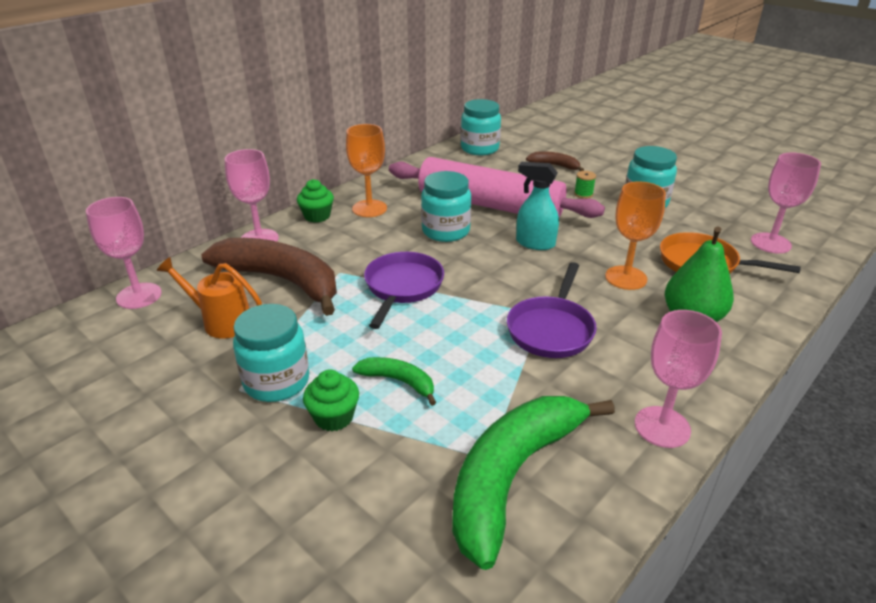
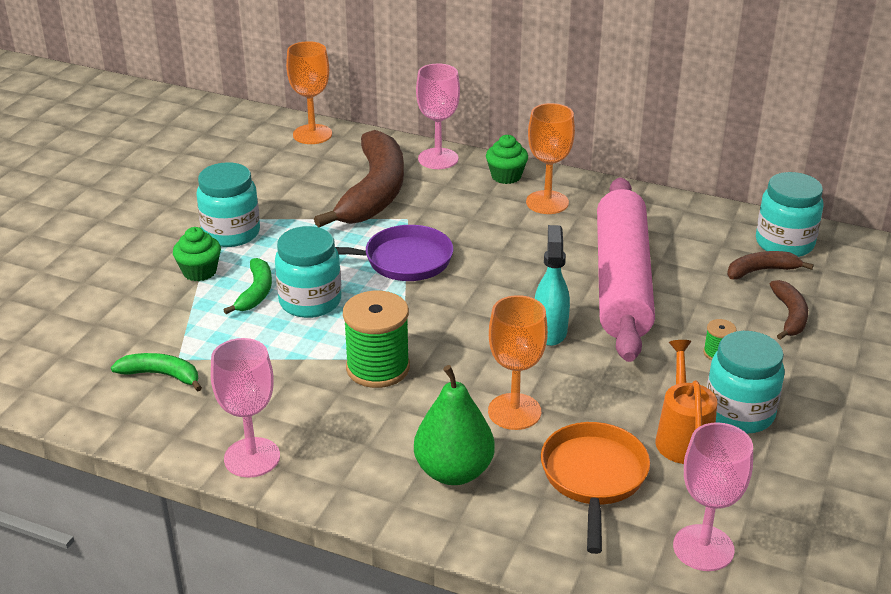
camera: 70 degrees right, 0 degrees up
pink goblet [86,197,162,309] -> orange goblet [286,41,332,144]
orange watering can [157,257,262,338] -> orange watering can moved to [655,340,717,464]
turquoise jar [421,171,471,242] -> turquoise jar moved to [275,226,342,318]
green banana [452,396,615,570] -> green banana [111,353,202,392], size x0.47
purple pan [507,262,597,358] -> green spool [343,290,410,388]
none -> brown banana [727,251,814,279]

